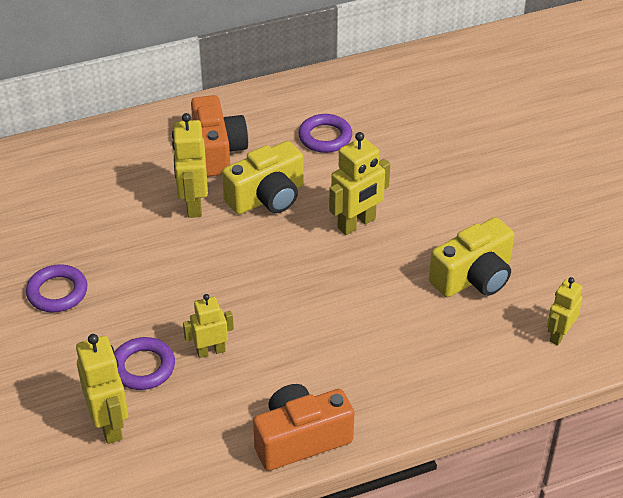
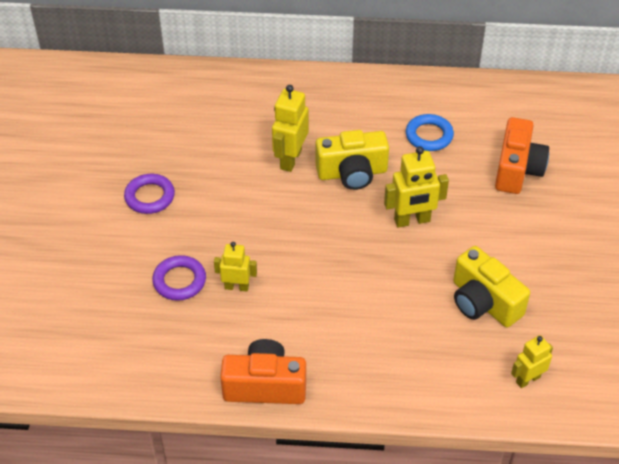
camera: 25 degrees right, 5 degrees up
yellow robot [76,334,128,444] -> none
orange camera [191,95,248,177] -> orange camera moved to [495,117,549,194]
purple ring [298,114,352,153] -> blue ring [406,114,454,151]
yellow camera [429,217,514,297] -> yellow camera turned 60 degrees clockwise [453,246,530,327]

